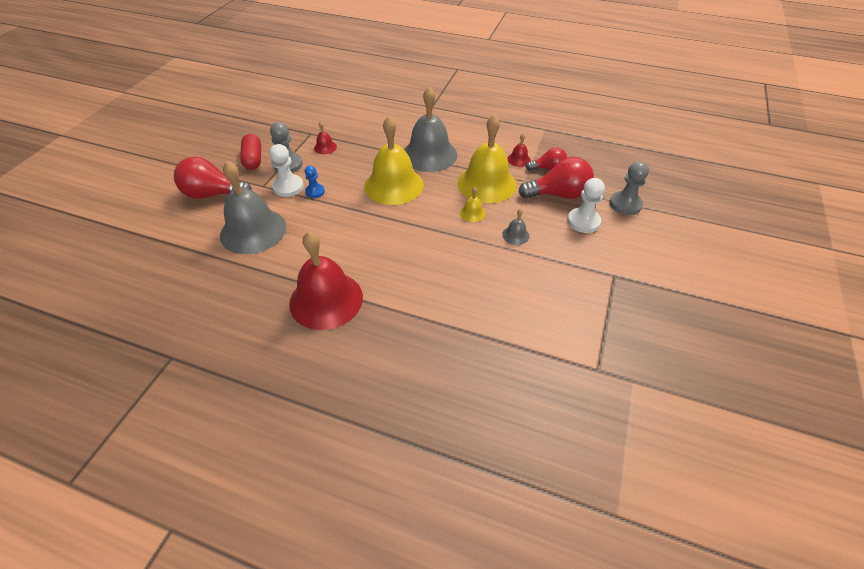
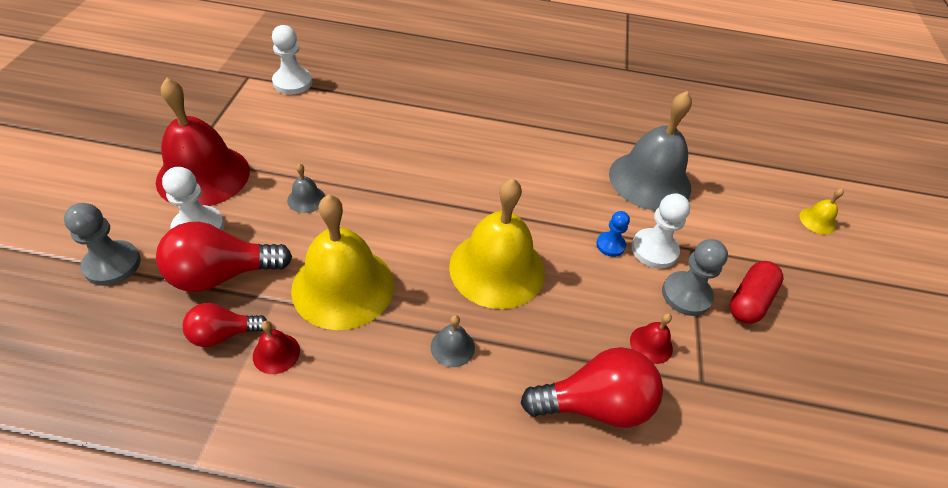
camera: 165 degrees right, 0 degrees up
red light bulb [174,157,252,199] -> red light bulb moved to [520,347,663,428]
red capsule [240,134,261,170] -> red capsule turned 60 degrees clockwise [730,261,783,324]
red bell [289,231,363,330] -> red bell moved to [156,77,250,206]
grey bell [404,86,457,172] -> grey bell [431,315,475,367], size x0.41
yellow bell [460,187,486,222] -> yellow bell moved to [799,188,844,234]
none -> white pawn [272,25,312,94]

